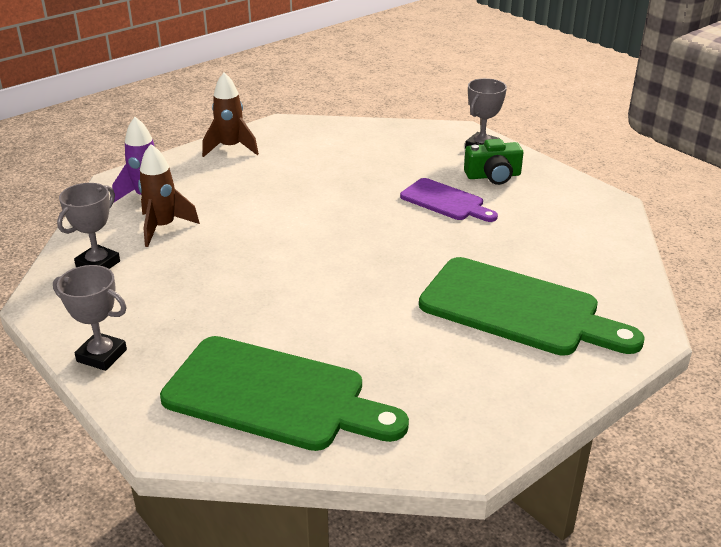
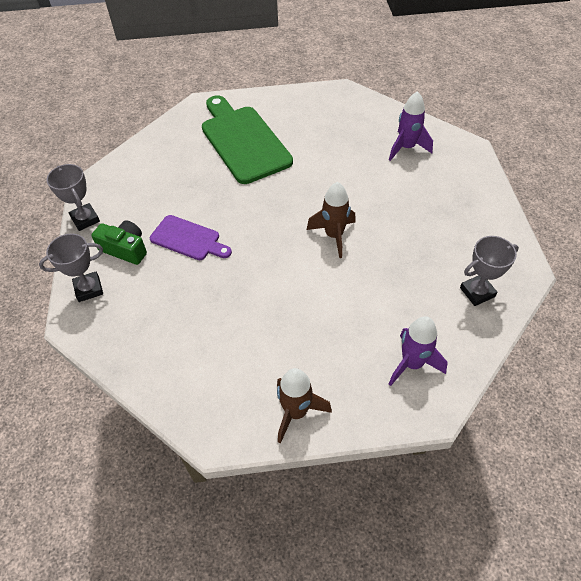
camera: 145 degrees left, 20 degrees up
grey trophy [53,265,127,371] -> grey trophy moved to [47,164,100,231]
brown rocket [138,144,200,247] -> brown rocket moved to [307,182,356,258]
green cutting board [160,336,409,451] -> purple rocket [389,91,433,161]
purple cutting board [400,178,498,222] -> purple cutting board turned 135 degrees clockwise [150,215,232,260]

